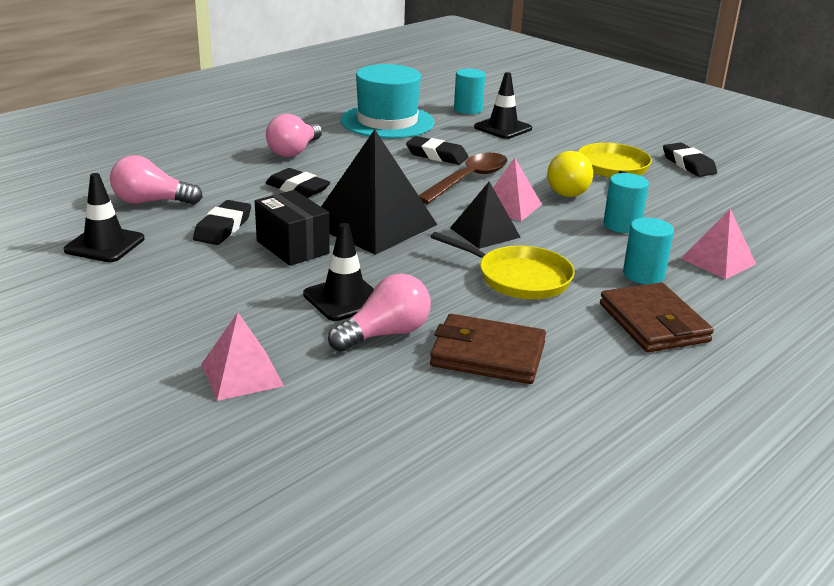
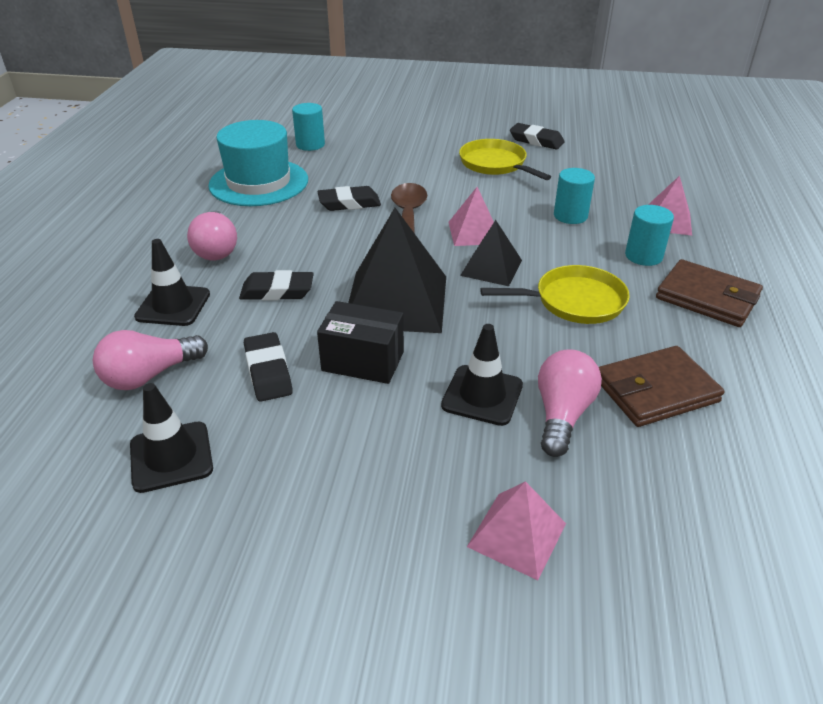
camera: 35 degrees left, 10 degrees up
black traffic cone [474,72,532,139] -> black traffic cone moved to [134,239,210,326]
yellow light bulb [547,151,593,197] -> none

